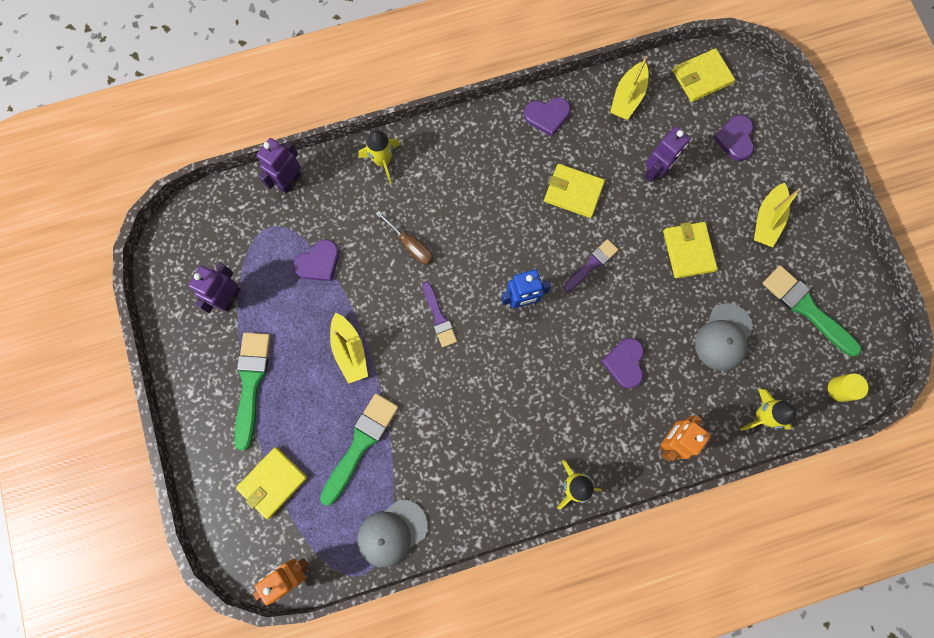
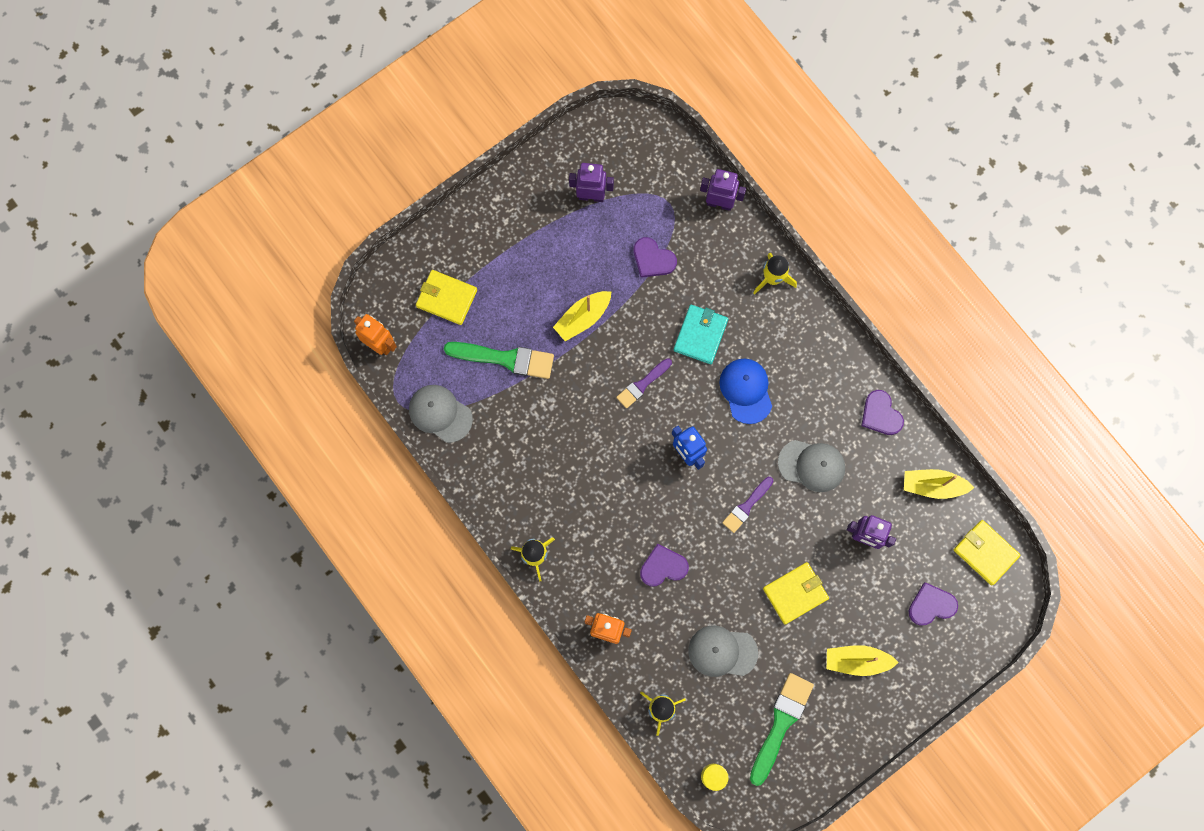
camera: 70 degrees right, 0 degrees up
green brush [234,332,271,450] -> none
brown screwdriver [376,211,433,265] -> turquoise wallet [673,305,728,364]
yellow wallet [544,164,605,218] -> grey cap [778,440,845,492]
purple brush [564,239,618,291] -> purple brush turned 105 degrees clockwise [722,477,773,533]
none -> blue cap [719,359,772,424]

